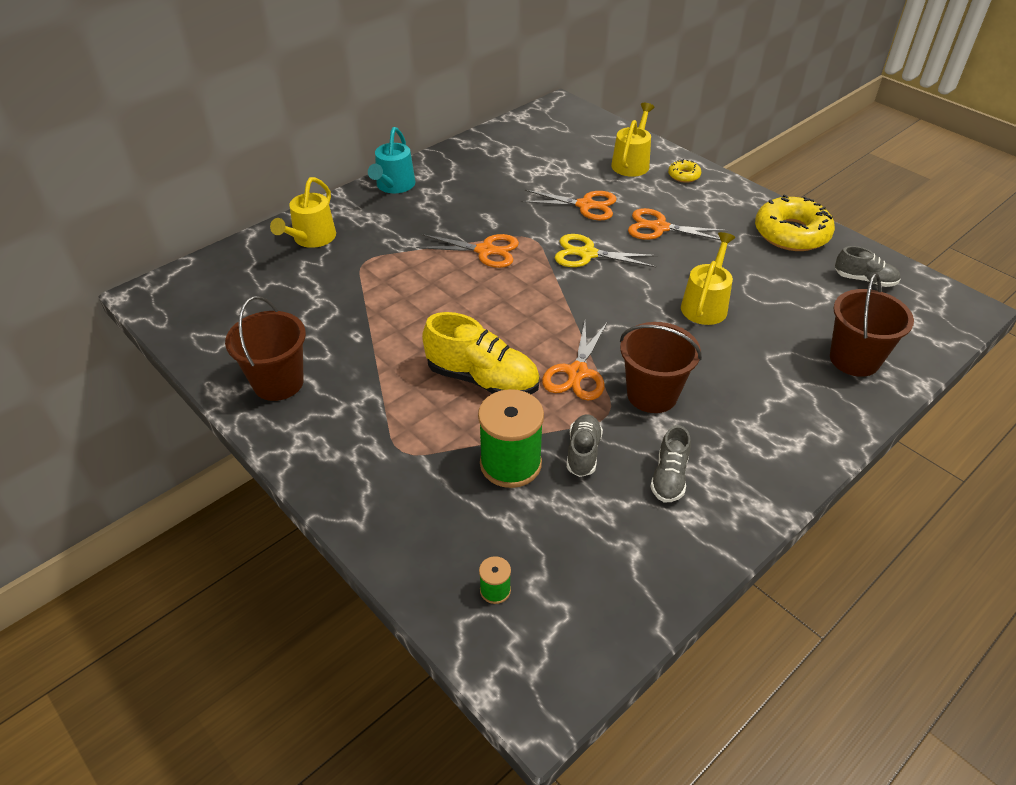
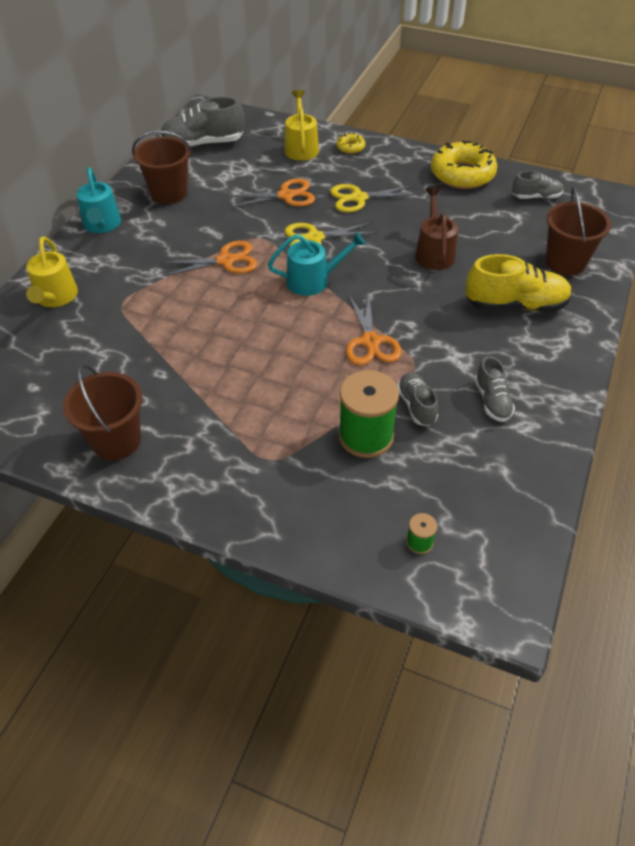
camera: 25 degrees left, 5 degrees up
yellow shoe [422,312,540,395] -> yellow shoe moved to [465,254,572,312]
brown bucket [620,322,702,413] -> brown bucket moved to [132,130,192,204]
orange scissors [628,208,728,240] -> yellow scissors [330,184,419,213]
yellow watering can [681,232,736,325] -> brown watering can [415,187,458,270]
none -> grey shoe [160,96,244,148]
none -> turquoise watering can [268,232,366,296]

